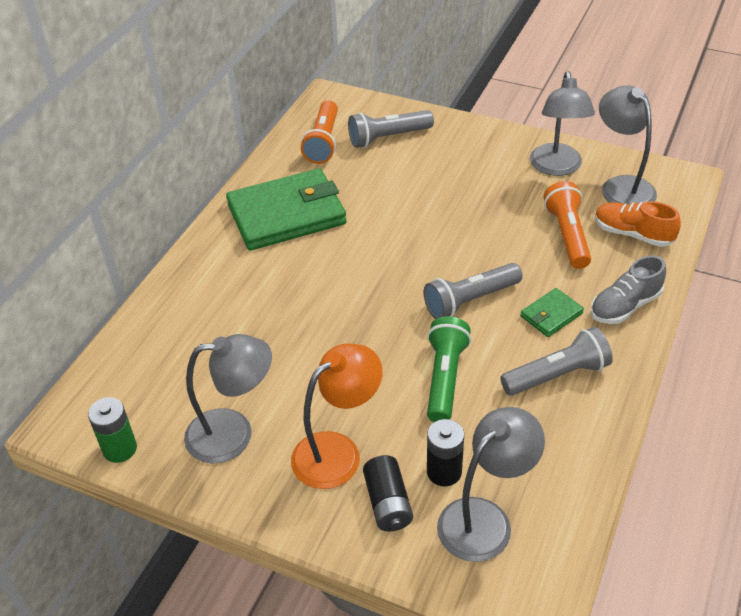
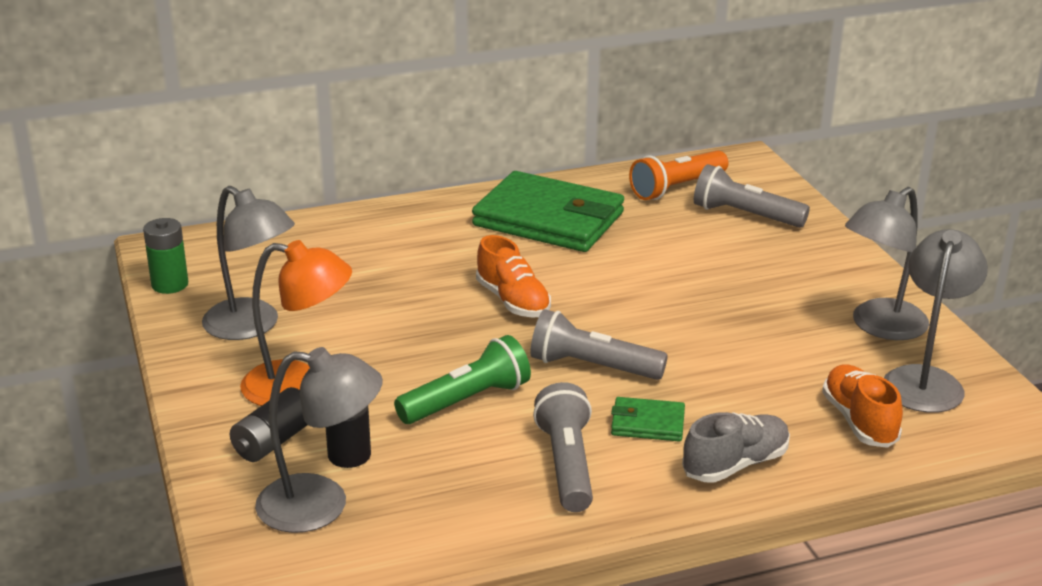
camera: 45 degrees right, 15 degrees down
grey flashlight [500,327,613,396] -> grey flashlight turned 120 degrees counterclockwise [533,382,593,512]
orange flashlight [544,181,591,269] -> none
grey shoe [591,255,666,324] -> grey shoe turned 135 degrees clockwise [682,412,790,483]
none -> orange shoe [476,235,551,318]

